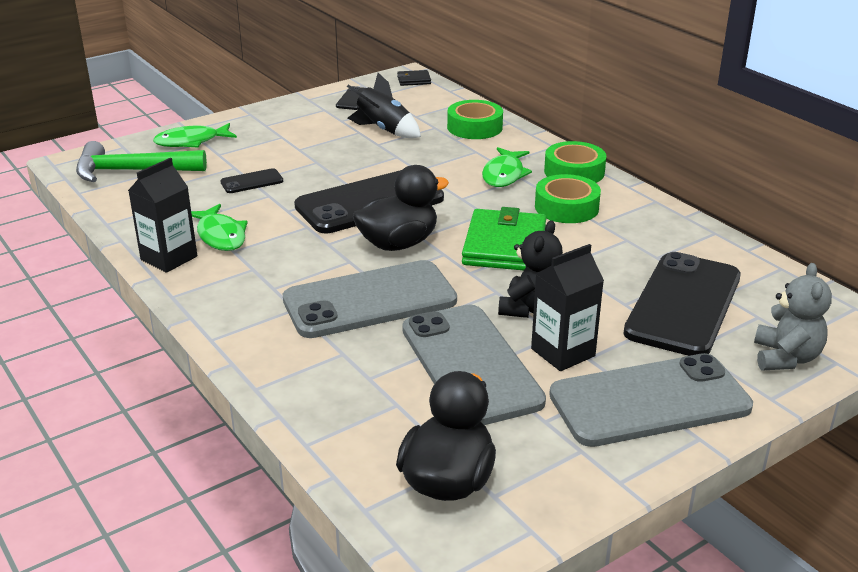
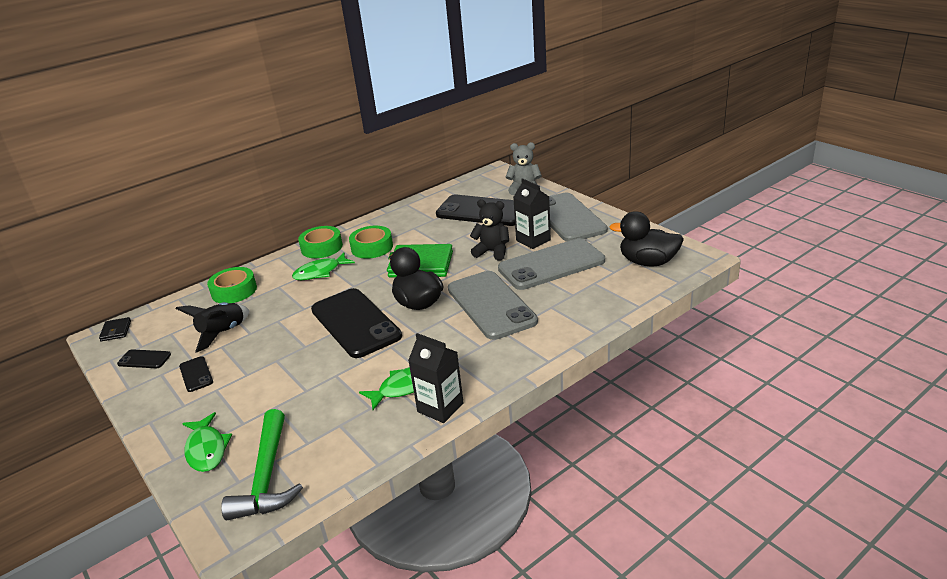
camera: 90 degrees left, 0 degrees up
black phone [220,168,283,193] -> black phone moved to [179,356,213,392]
green fish [482,147,532,187] -> green fish turned 135 degrees clockwise [292,252,355,280]

